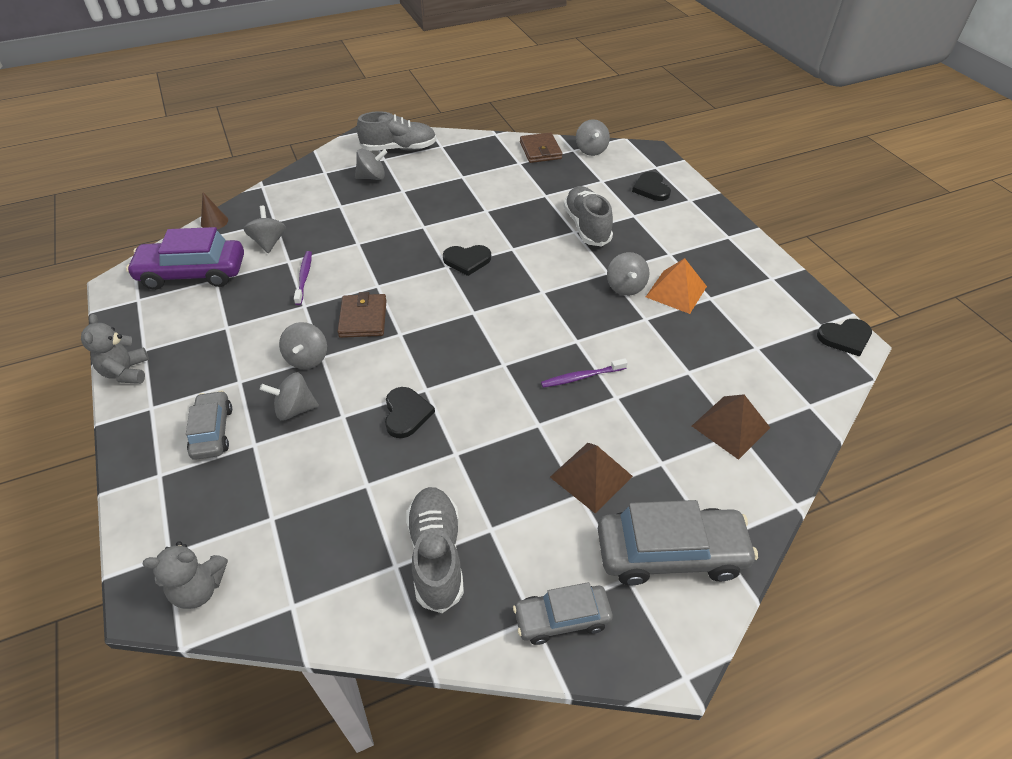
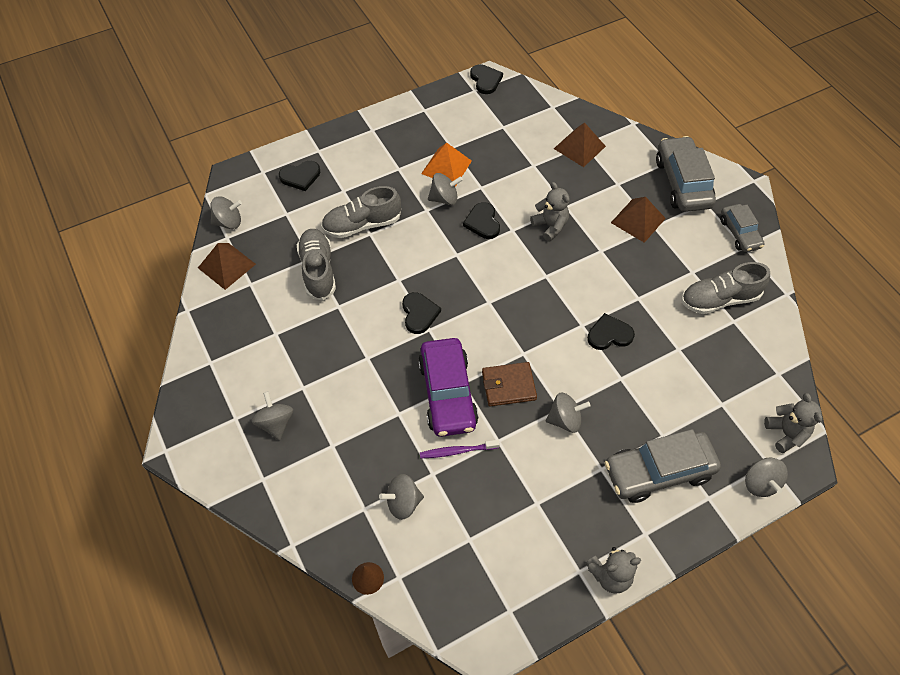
camera: 95 degrees left, 10 degrees up
purple car [126,227,244,290] -> purple car moved to [418,338,479,437]
grey car [186,391,232,460] -> grey car [604,429,721,503], size x1.67
grey spinning top [260,372,319,420] -> grey spinning top moved to [745,457,788,497]
grey shoe [357,111,437,151] -> grey shoe moved to [297,229,336,301]
brown wallet [520,132,562,163] -> brown pyramid [198,243,256,290]
purple toothbrush [541,358,628,388] -> grey teddy bear [530,182,569,241]
none -> black heart [463,202,500,239]

